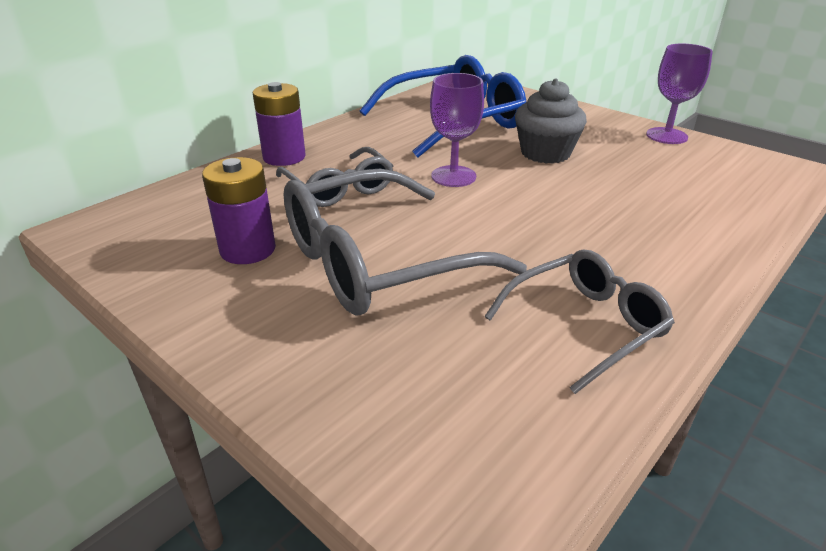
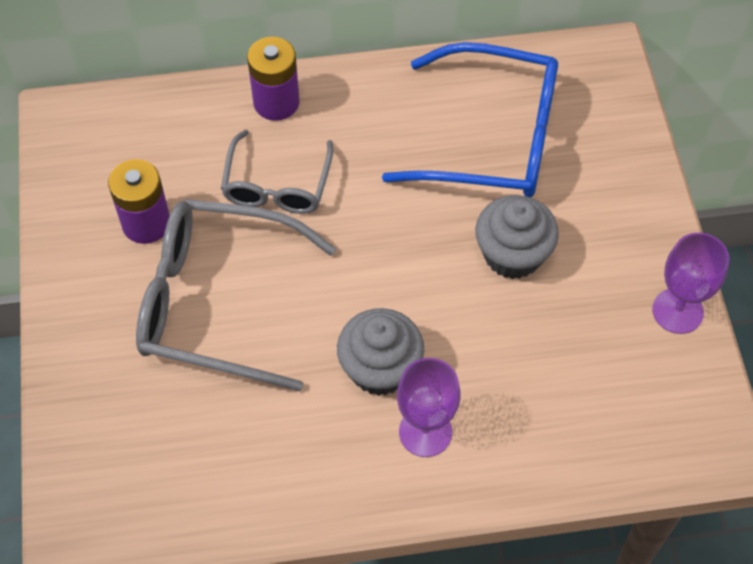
camera: 40 degrees right, 25 degrees up
purple goblet [430,73,484,187] -> purple goblet moved to [397,358,460,457]
grey glasses [485,250,675,394] -> none
none -> grey cupcake [337,308,424,396]

